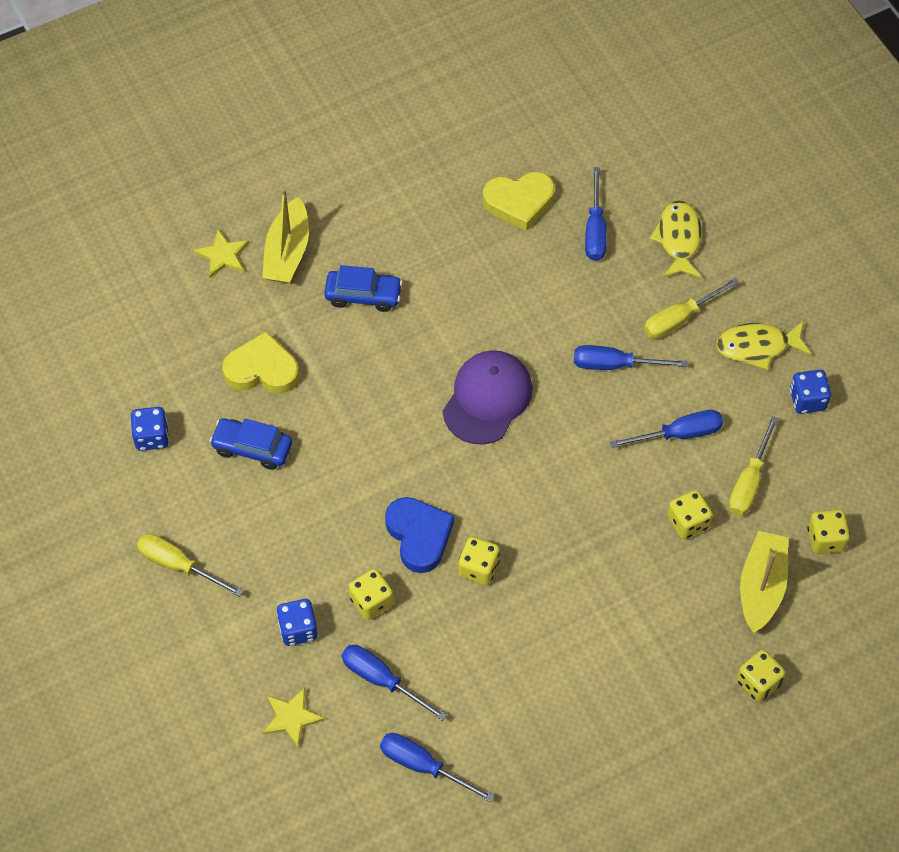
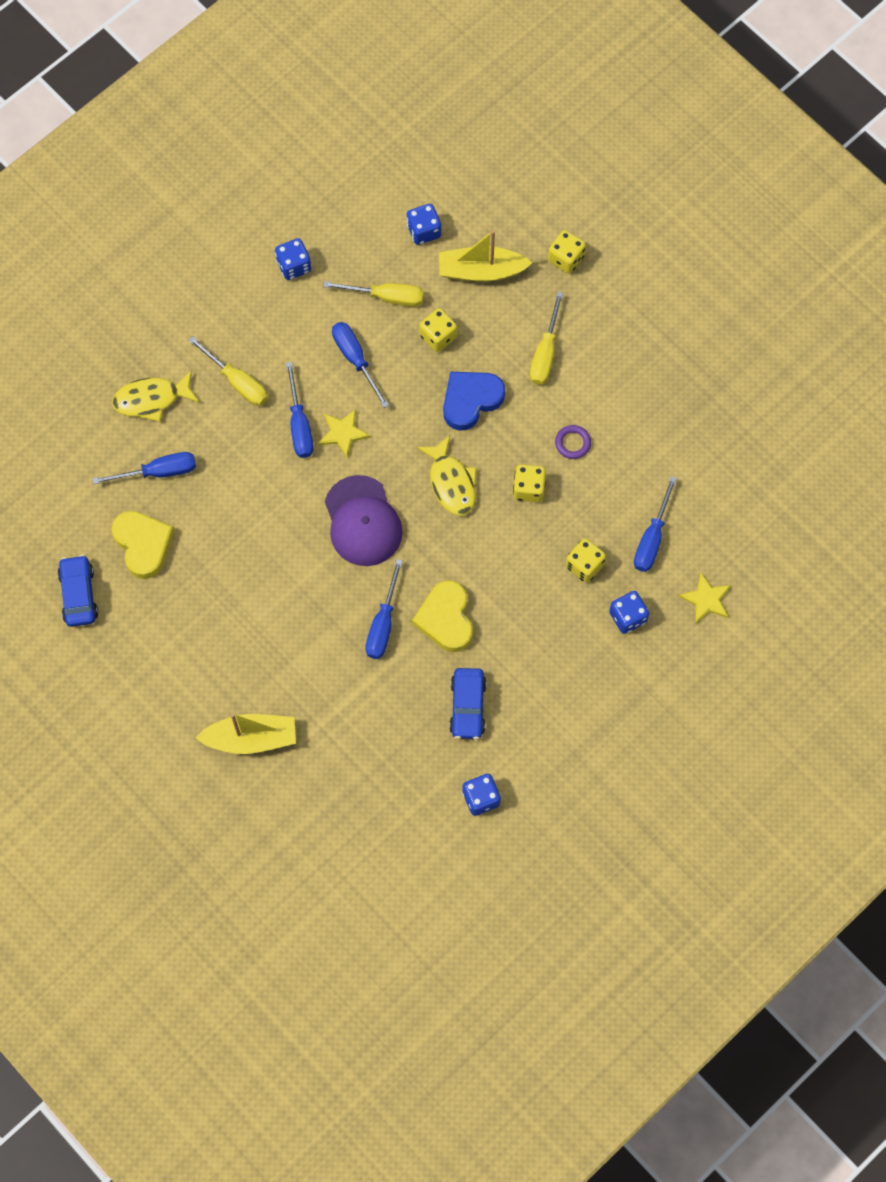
camera: 105 degrees left, 10 degrees up
yellow screwdriver [137,534,243,597] -> yellow screwdriver moved to [530,292,563,385]
yellow star [194,229,249,278] -> yellow star moved to [318,409,371,459]
yellow heart [222,331,299,394] -> yellow heart moved to [412,581,473,652]
blue car [324,265,403,312] -> blue car moved to [57,555,98,627]
blue screwdriver [380,733,494,802] -> blue screwdriver moved to [365,559,403,659]
blue heart [385,497,454,573] -> blue heart moved to [443,372,505,431]
purple cap [443,350,533,445] -> purple cap turned 120 degrees counterclockwise [325,475,403,566]
yellow fish [716,321,811,370] -> yellow fish moved to [417,435,477,516]
yellow dice [807,510,850,554] -> blue dice [406,204,441,245]
none -> purple ring [555,425,591,459]

